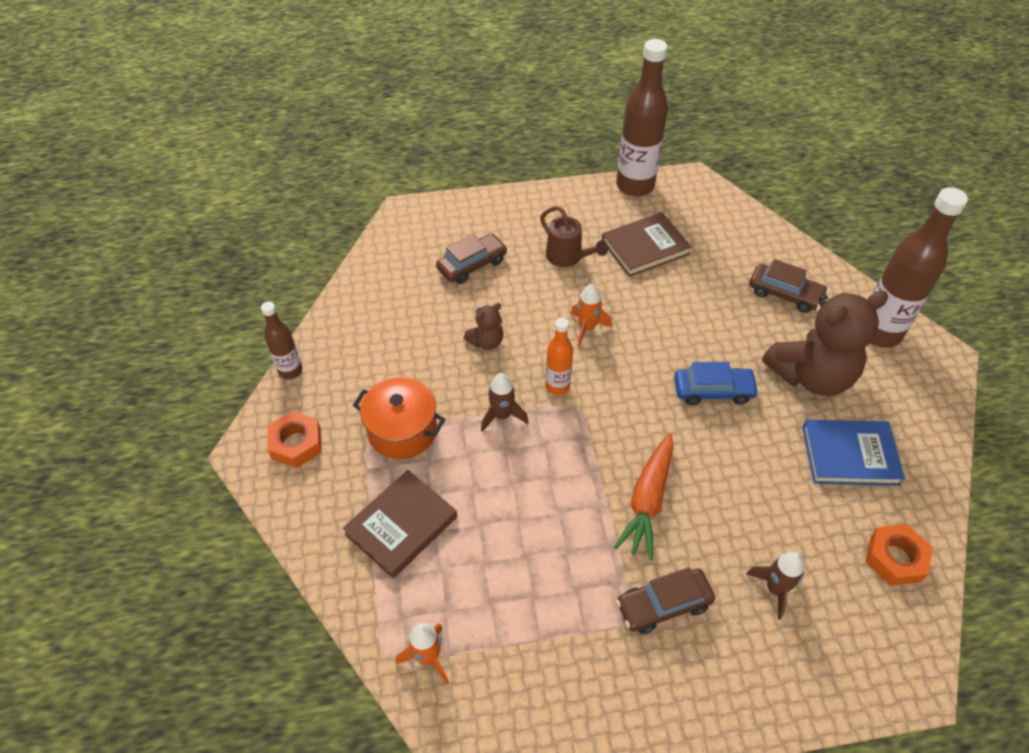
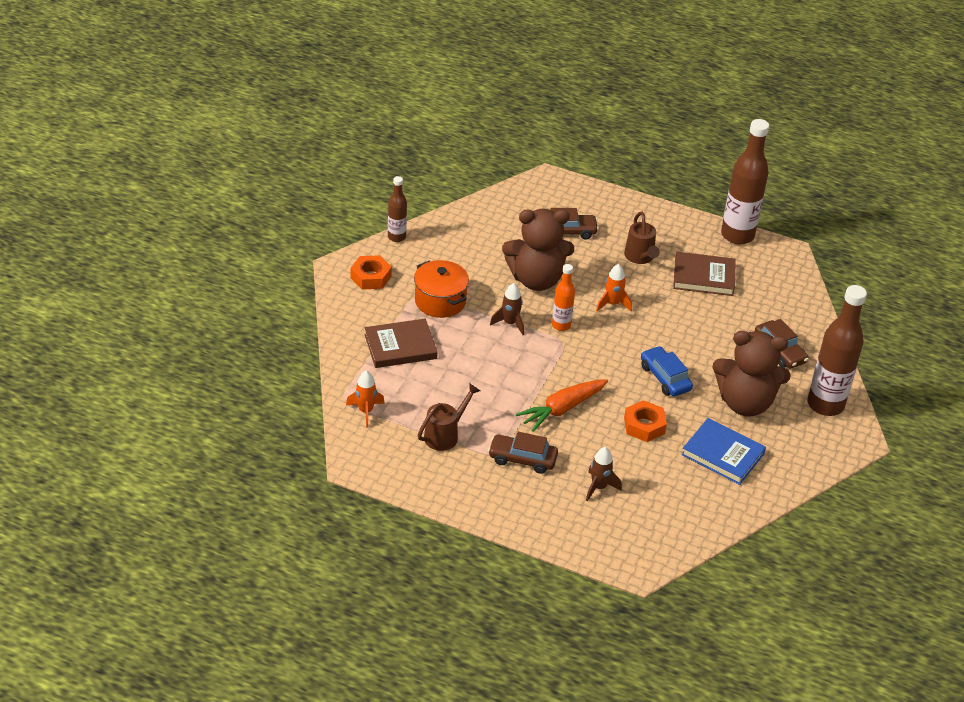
camera: 30 degrees right, 10 degrees down
brown teddy bear [464,303,504,350] -> brown teddy bear [502,209,574,291], size x2.19
blue car [674,362,759,405] -> blue car turned 150 degrees counterclockwise [641,346,693,396]
orange nut [865,524,933,586] -> orange nut moved to [624,400,667,442]
none -> brown watering can [418,383,480,451]

